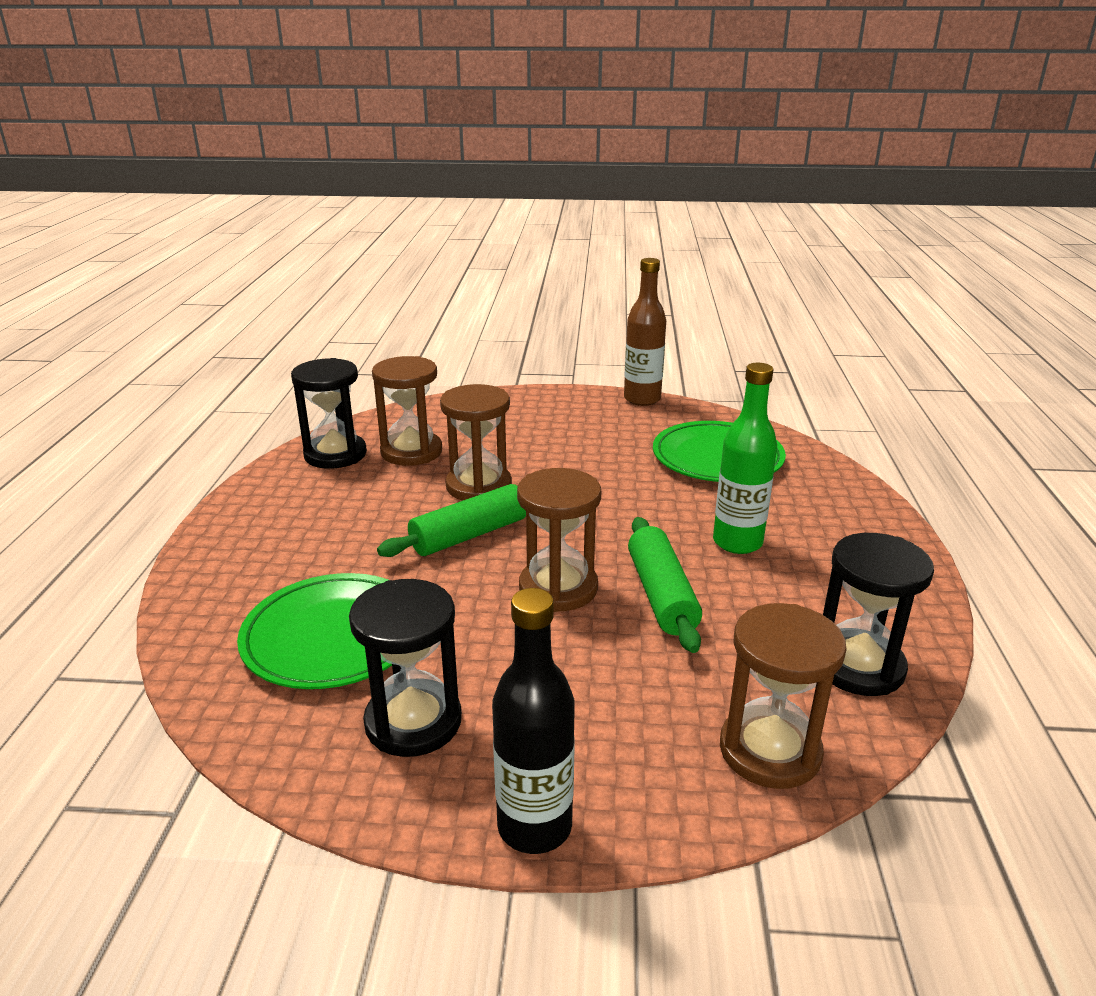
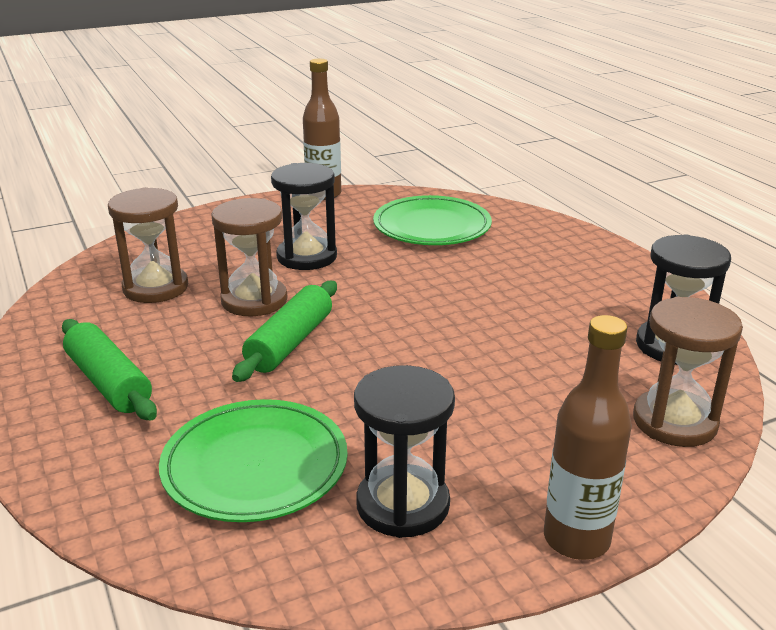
camera: 30 degrees left, 0 degrees up
black hourglass [291,358,367,469] -> black hourglass moved to [271,163,337,270]
black bottle [492,588,575,854] -> brown bottle [544,315,632,560]
brown hourglass [517,468,601,612] -> none
green rolling pin [628,517,702,653] -> green rolling pin moved to [62,319,157,420]
green bottle [713,363,777,554] -> none

